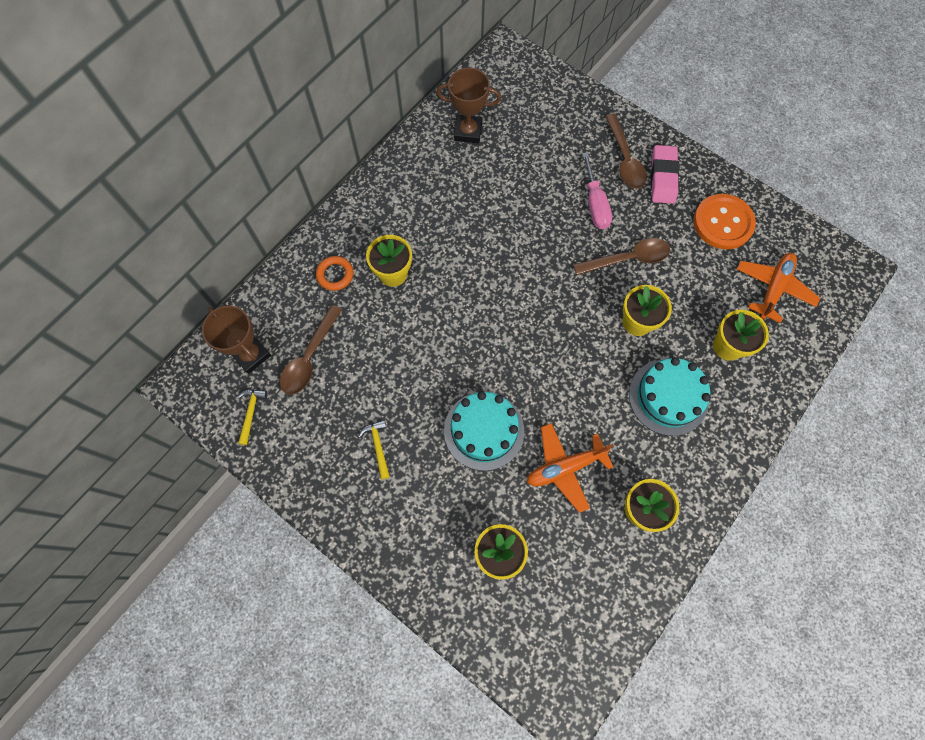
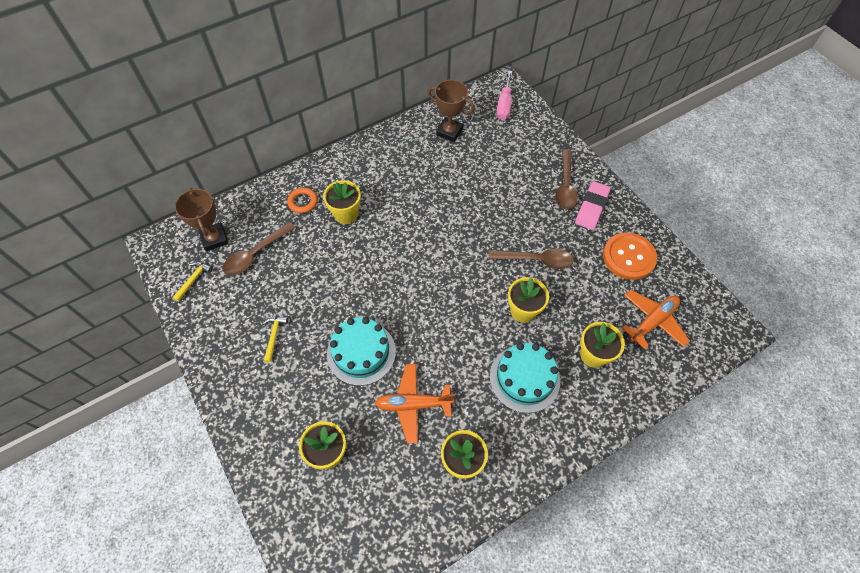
camera: 20 degrees right, 10 degrees down
pink screwdriver [582,153,612,229] -> pink screwdriver moved to [496,71,512,120]

